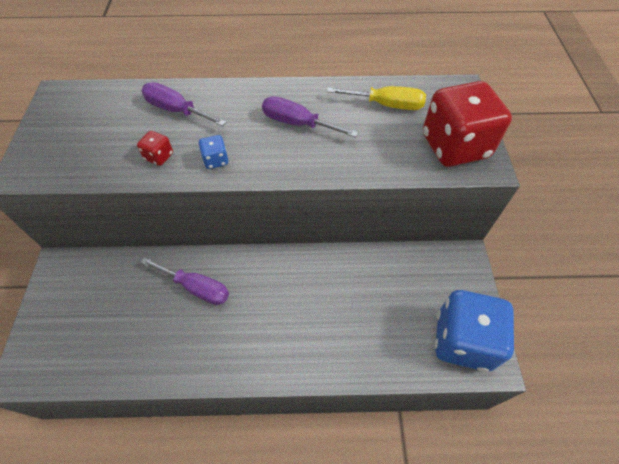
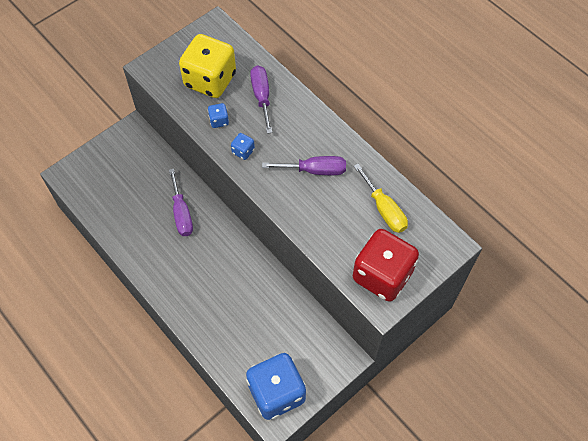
camera: 50 degrees right, 5 degrees up
red dice [137,131,173,166] -> blue dice [208,103,229,128]
purple screwdriver [262,96,359,138] -> purple screwdriver turned 105 degrees clockwise [262,156,346,175]
none -> yellow dice [179,34,236,98]

